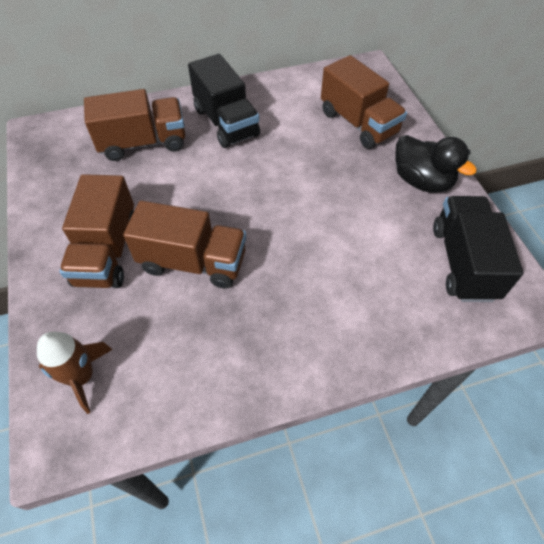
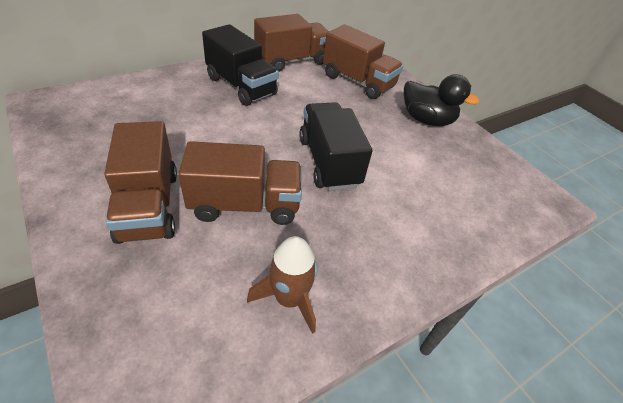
camera: 20 degrees left, 10 degrees down
brown rocket [37,332,113,414] -> brown rocket moved to [247,236,317,334]
brown truck [84,89,185,161] -> brown truck moved to [254,14,329,72]
black truck [433,196,524,302] -> black truck moved to [299,102,372,191]

